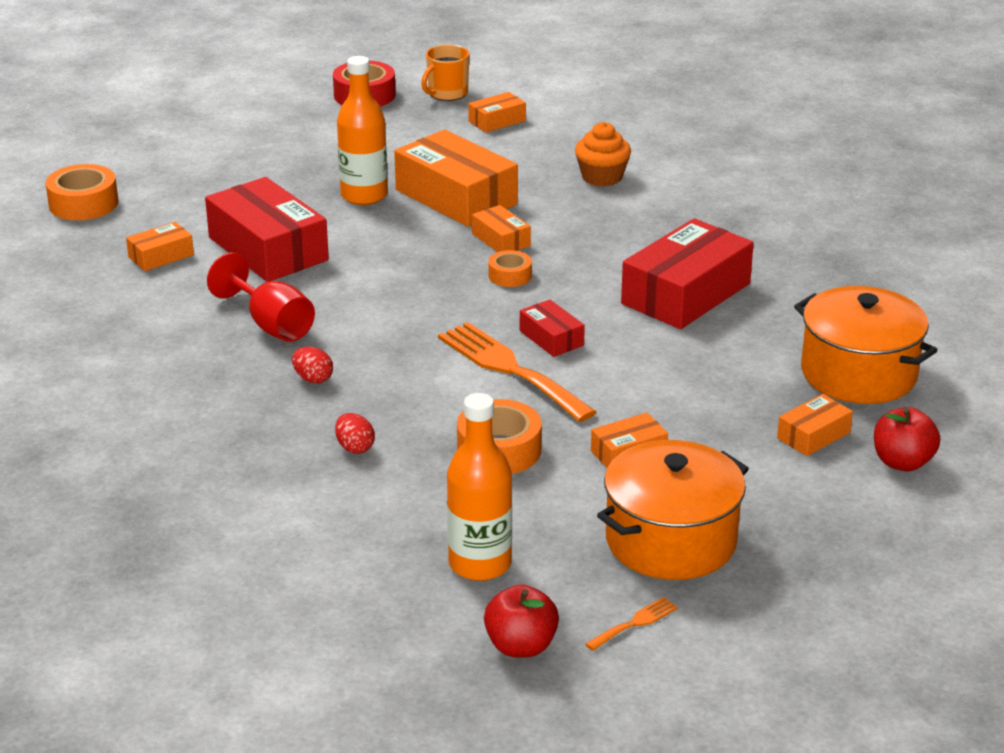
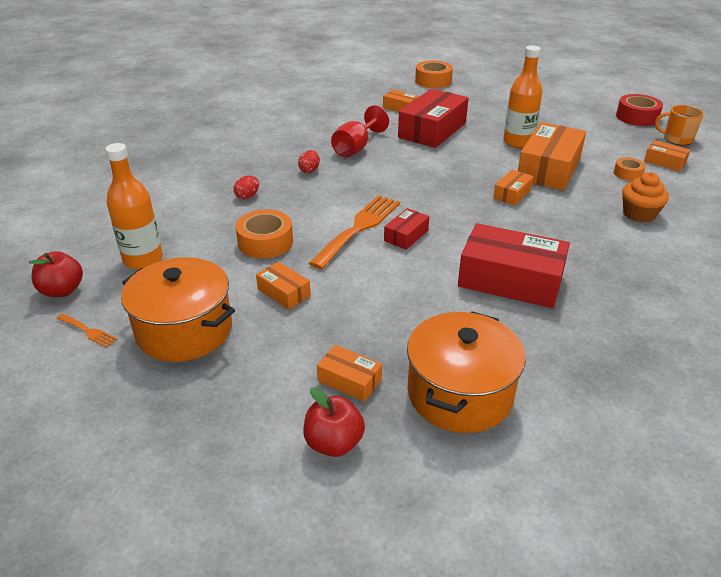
camera: 70 degrees right, 5 degrees up
orange tape [488,250,532,287] -> orange tape moved to [614,157,646,181]

